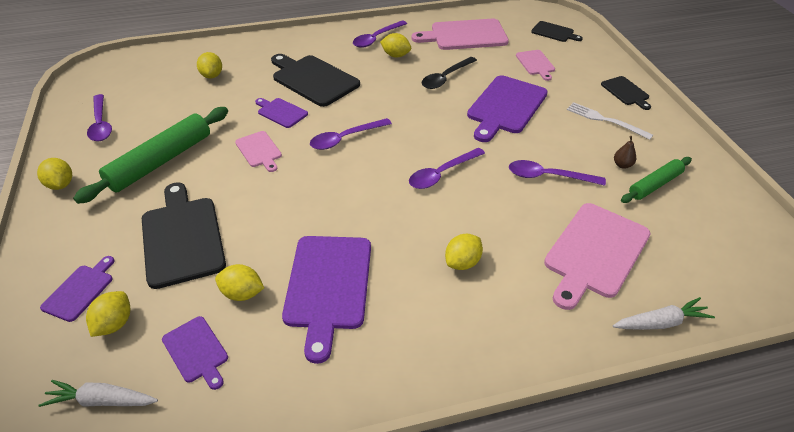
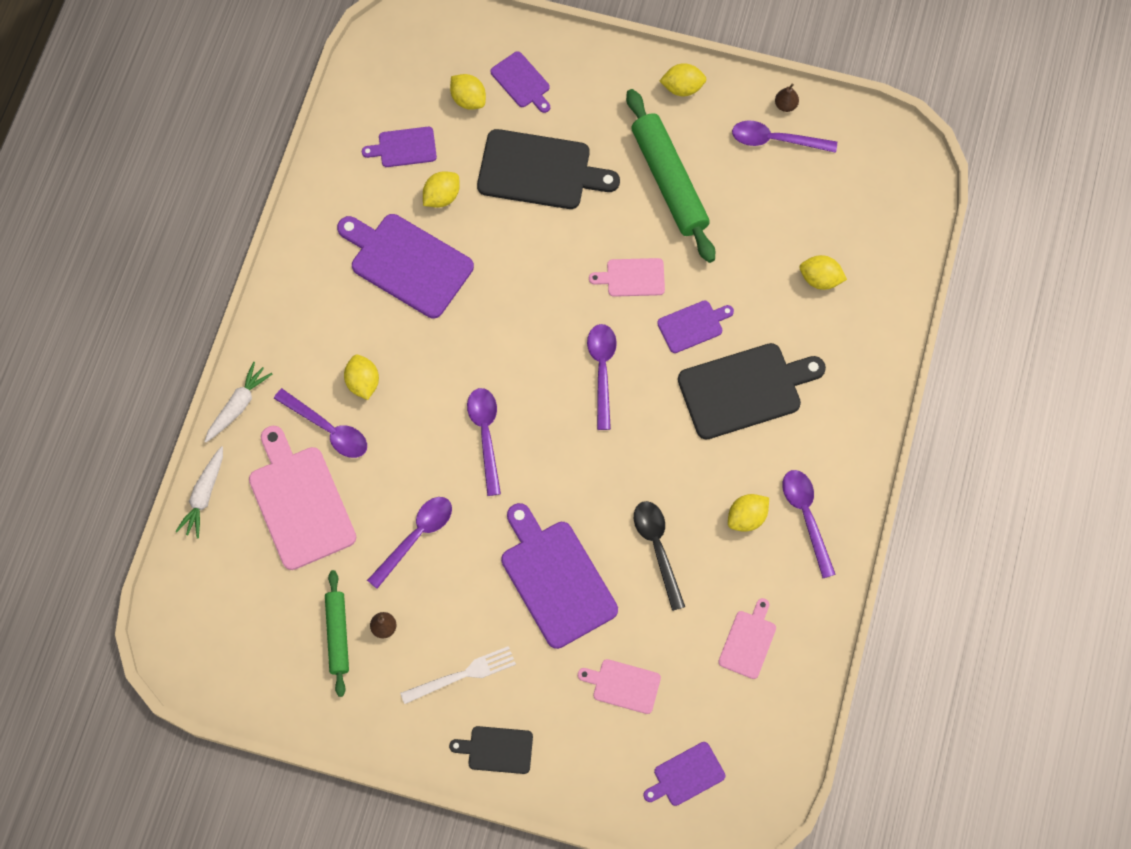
camera: 120 degrees right, 25 degrees up
white carrot [38,380,158,407] -> white carrot moved to [204,362,272,443]
pink cutting board [412,19,509,50] -> pink cutting board [718,598,776,679], size x0.53
black cutting board [531,21,583,42] -> purple cutting board [643,742,725,806]
none -> purple spoon [274,388,367,458]
none -> brown pear [775,83,799,112]

